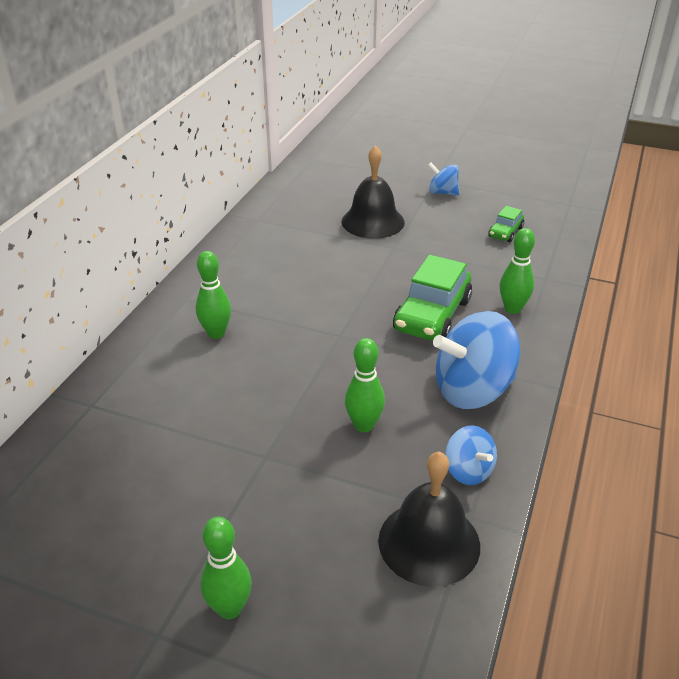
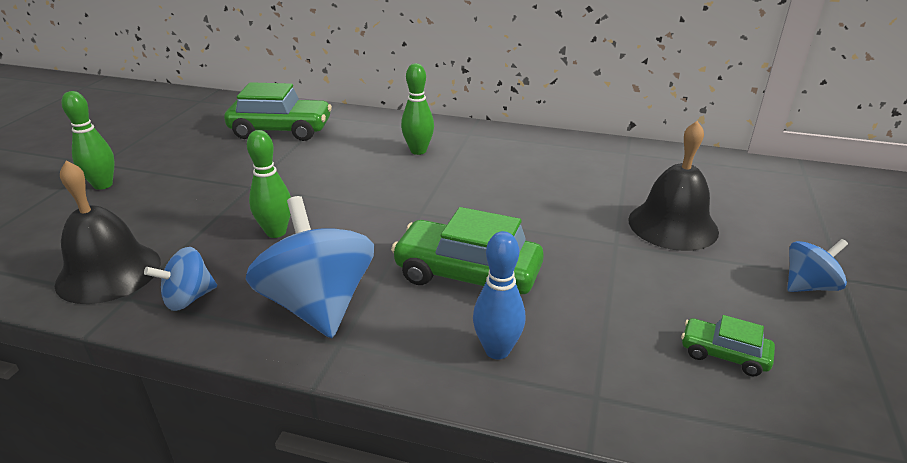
camera: 85 degrees right, 5 degrees down
blue spinning top [428,162,459,196] -> blue spinning top turned 45 degrees clockwise [787,239,848,292]
green bowling pin [500,228,535,314] -> blue bowling pin [473,231,526,359]
none -> green car [224,82,332,141]

